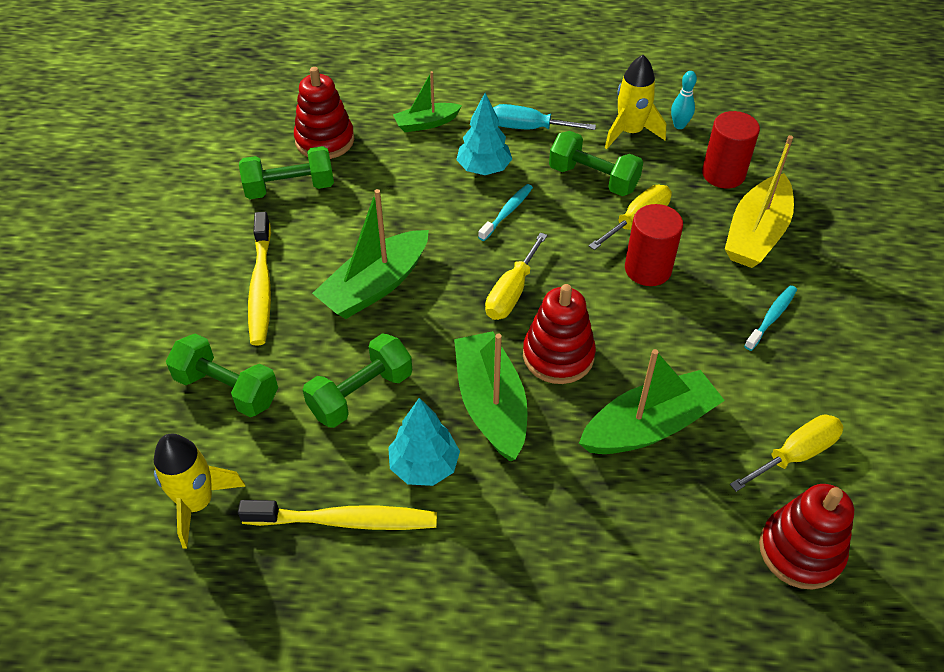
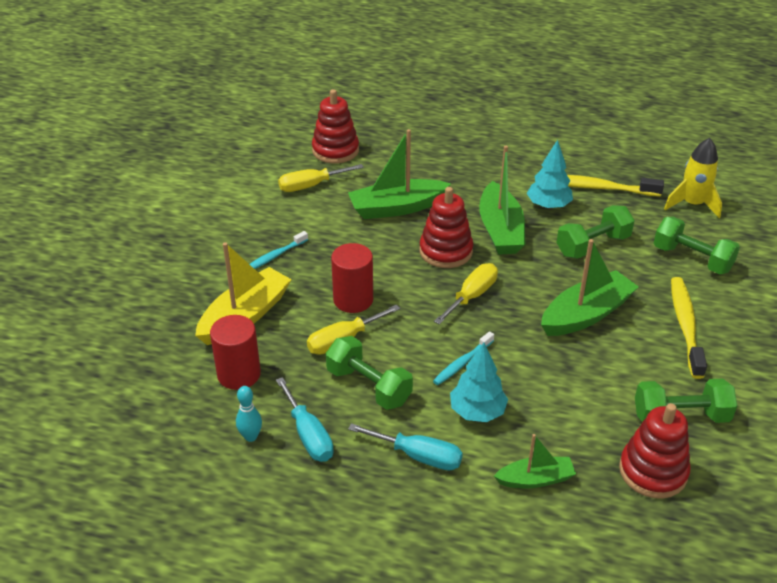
camera: 170 degrees left, 10 degrees down
yellow rocket [605,55,666,149] -> turquoise screwdriver [276,377,334,462]

